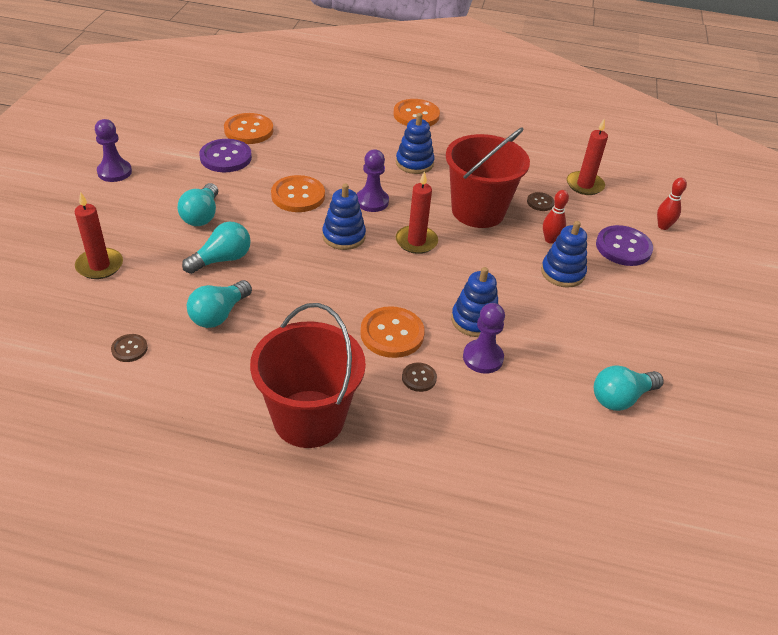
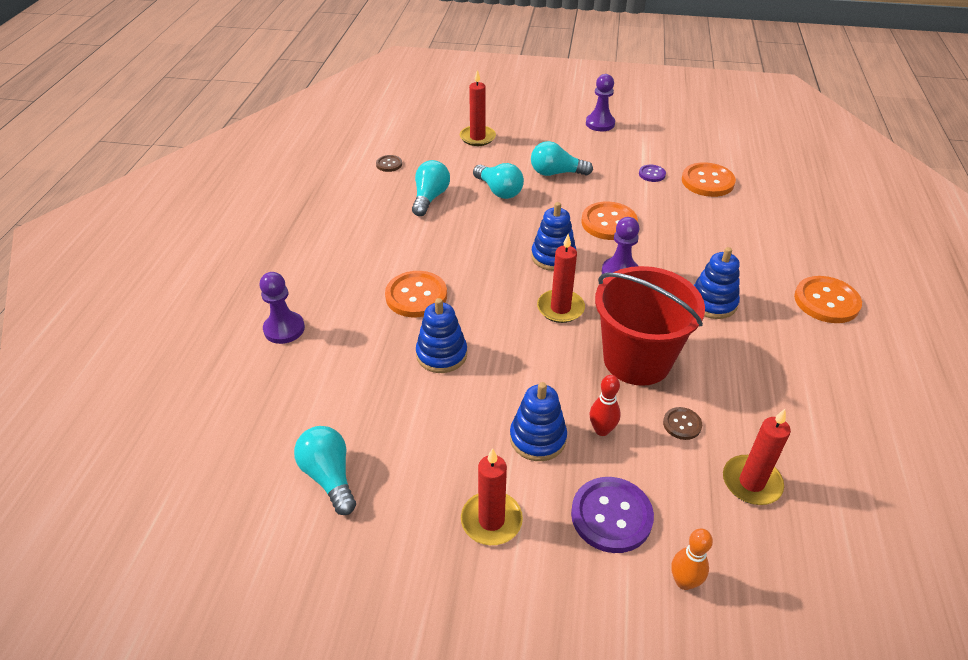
camera: 90 degrees right, 0 degrees up
turquoise light bulb [187,280,252,328] -> turquoise light bulb turned 75 degrees clockwise [412,160,450,216]
purple button [200,139,252,172] -> purple button [639,165,666,182], size x0.52
red bucket [250,303,366,448] -> none
brown button [402,363,437,392] -> none
purple pawn [463,303,505,374] -> purple pawn moved to [259,272,305,344]
red bowling pin [657,178,687,230] -> orange bowling pin [671,529,713,590]
none -> red candle [461,448,523,545]

